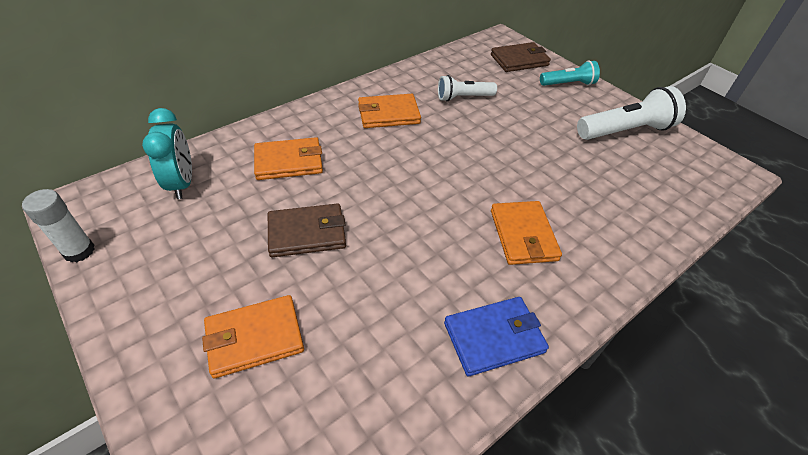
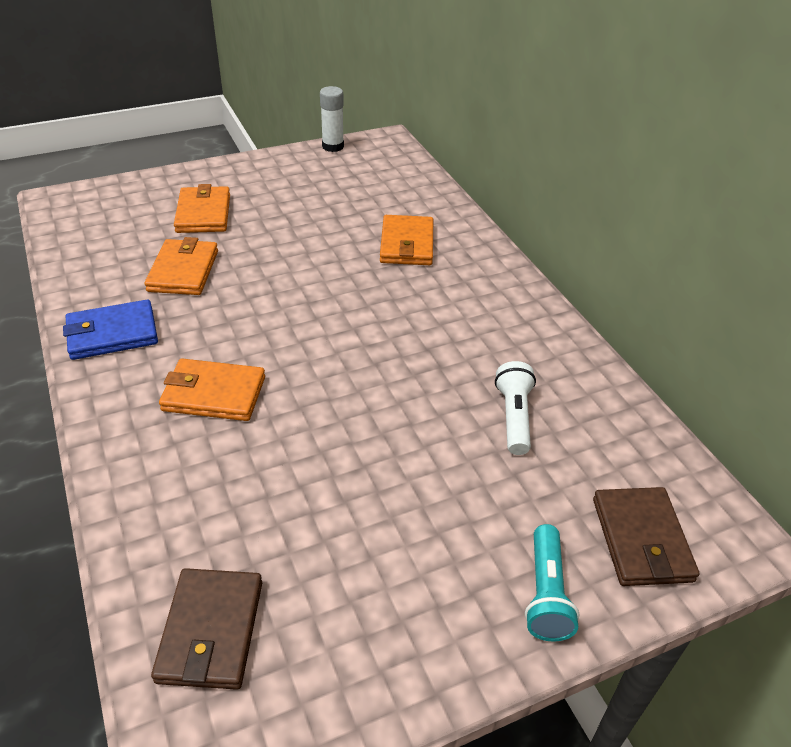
camera: 105 degrees right, 5 degrees down
turquoise clock [142,108,192,199] -> none
brown wallet [268,203,346,257] -> brown wallet moved to [151,568,262,690]
orange wallet [358,94,421,128] -> orange wallet moved to [144,237,218,295]
blue wallet [444,297,549,376] -> blue wallet turned 75 degrees clockwise [63,299,158,360]
white flashlight [577,86,686,140] -> none

